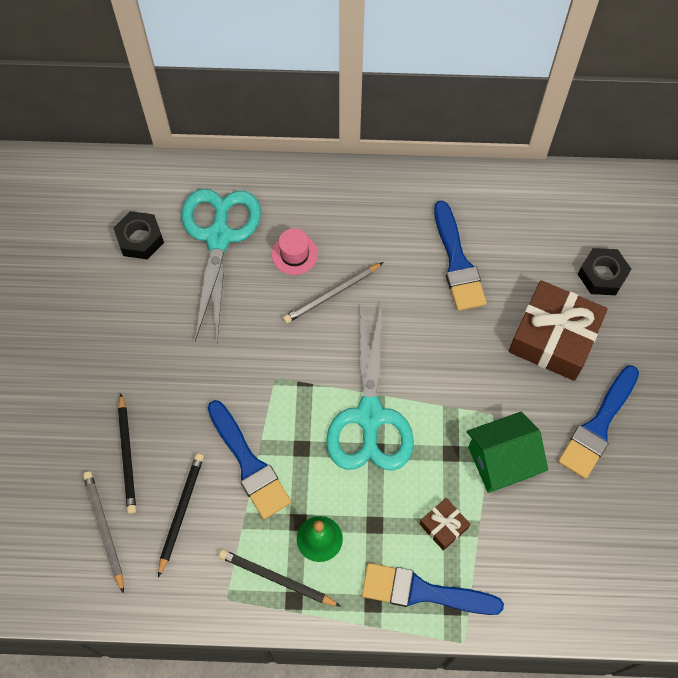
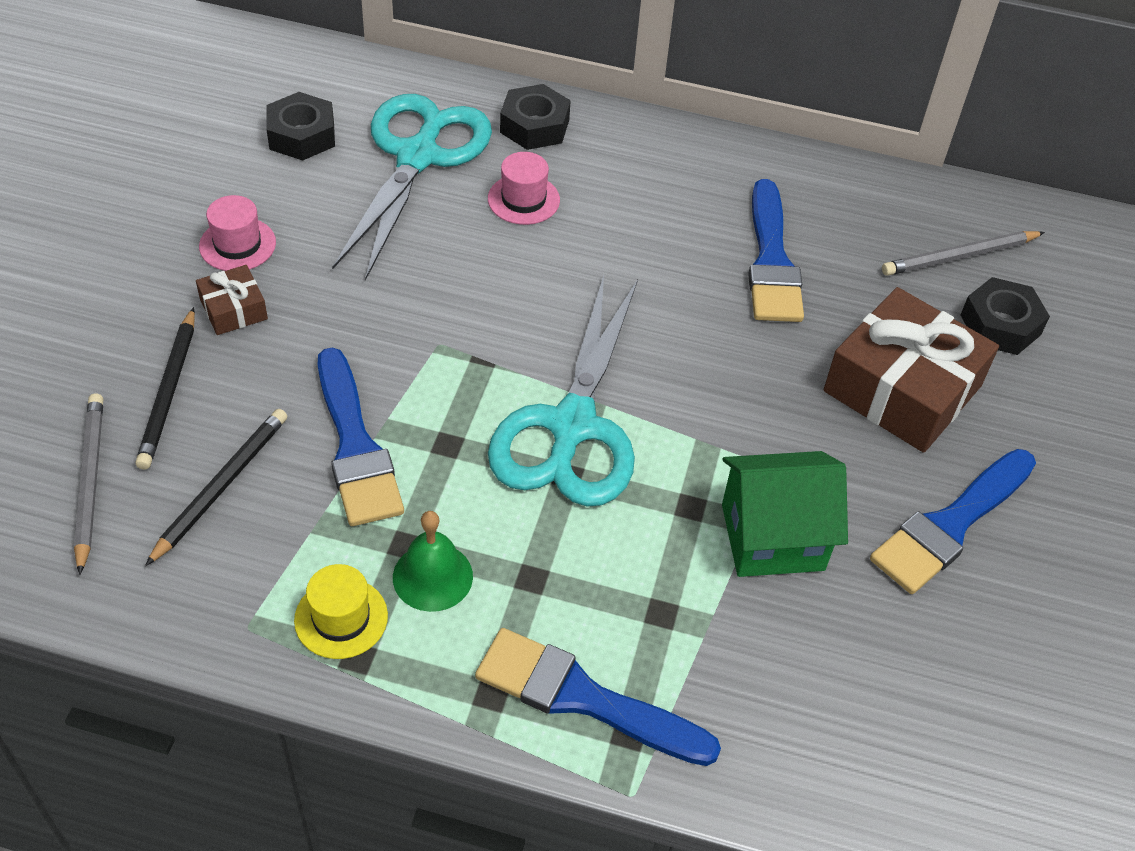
camera: 10 degrees right, 15 degrees down
black pencil [219,550,341,607] -> yellow hat [294,564,388,659]
grey pencil [283,262,384,324] -> grey pencil moved to [882,231,1045,276]
brown gift [420,498,470,551] -> brown gift moved to [196,265,268,335]
none -> pink hat [199,195,276,271]
none -> black nut [500,84,571,150]

